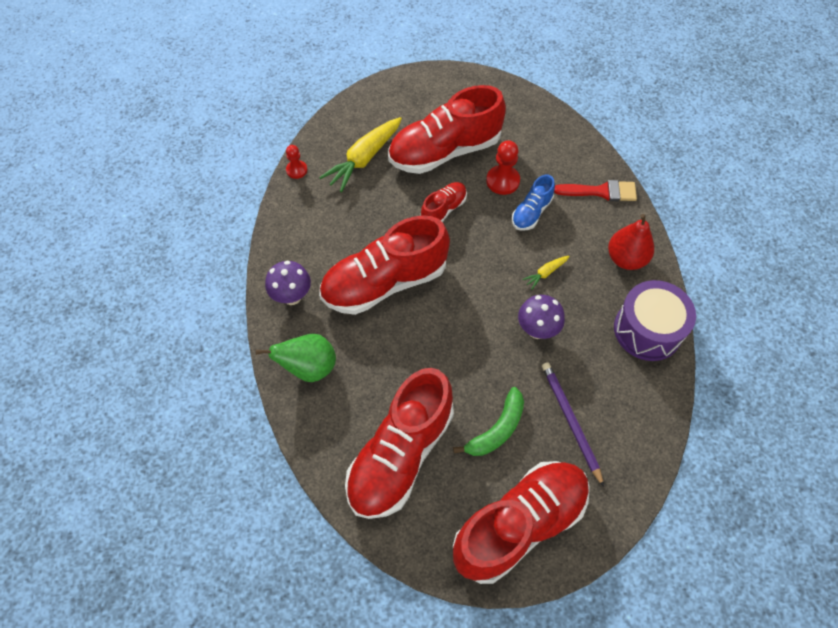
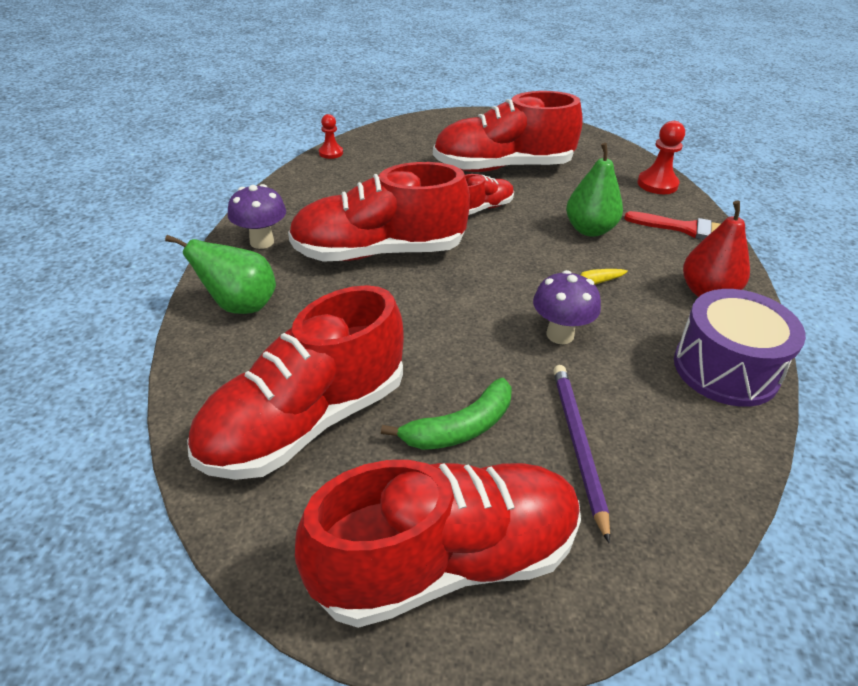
camera: 15 degrees right, 20 degrees down
yellow carrot [319,117,402,192] -> none
red pawn [486,140,520,195] -> red pawn moved to [637,121,685,194]
blue shoe [512,174,555,231] -> green pear [566,143,623,237]

